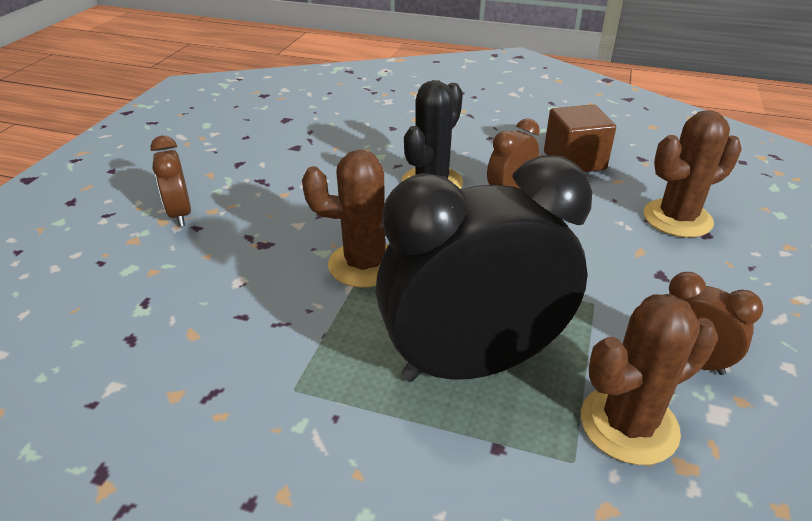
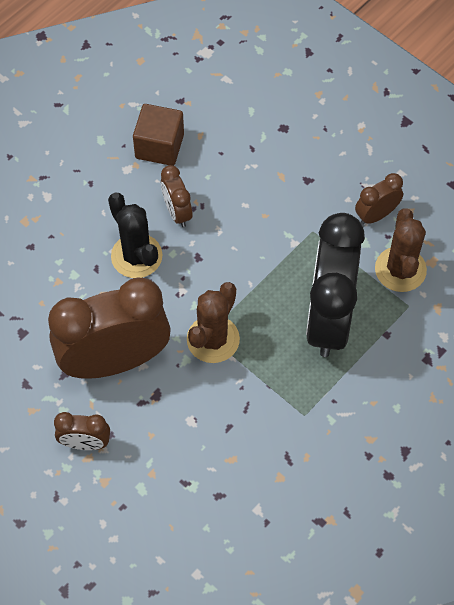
camera: 65 degrees left, 25 degrees up
brown cactus [644,110,742,237] -> none
none -> brown clock [48,278,171,379]

